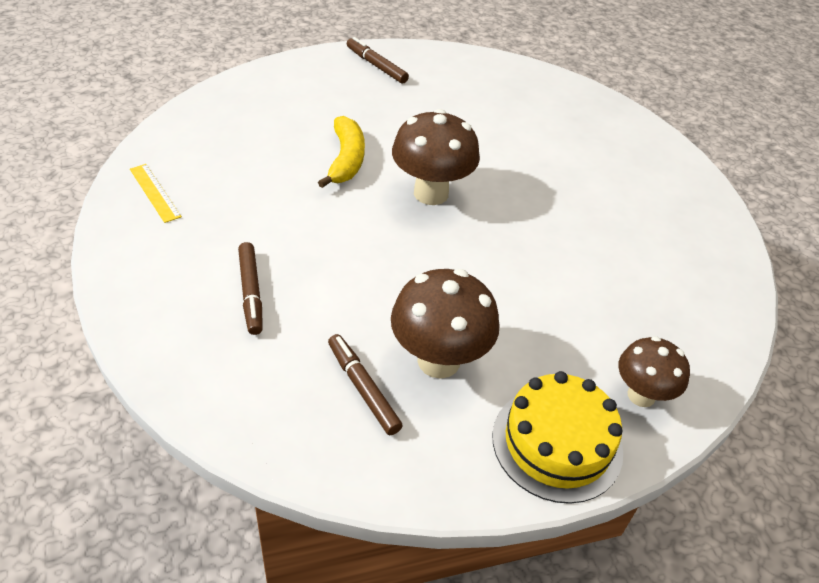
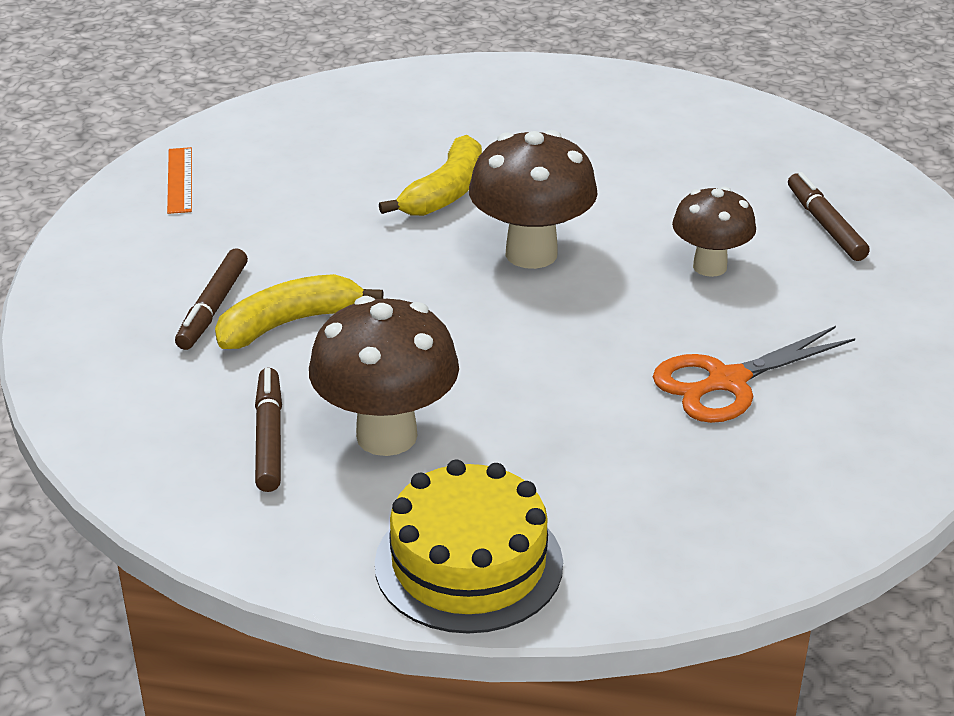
camera: 30 degrees right, 10 degrees down
yellow ruler [130,164,182,223] -> orange ruler [167,147,192,214]
brown marker [347,37,409,84] -> brown marker moved to [788,172,870,261]
brown mushroom [618,336,690,407] -> brown mushroom moved to [672,186,756,277]
none -> yellow banana [215,274,384,349]
none -> orange scissors [653,326,855,423]

